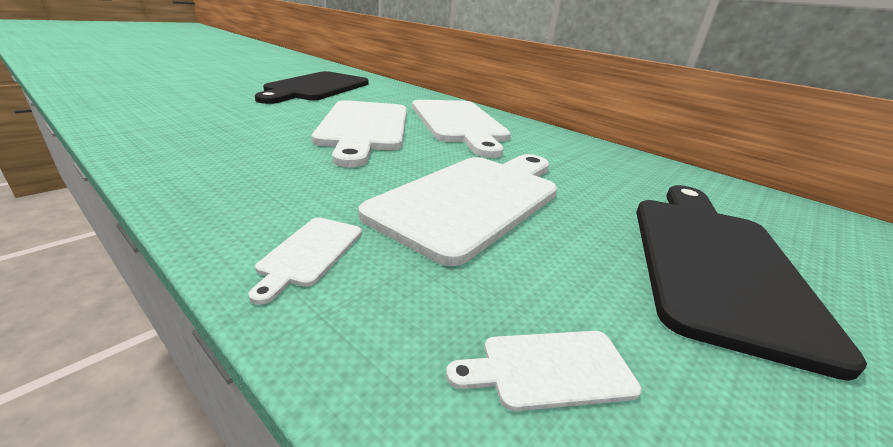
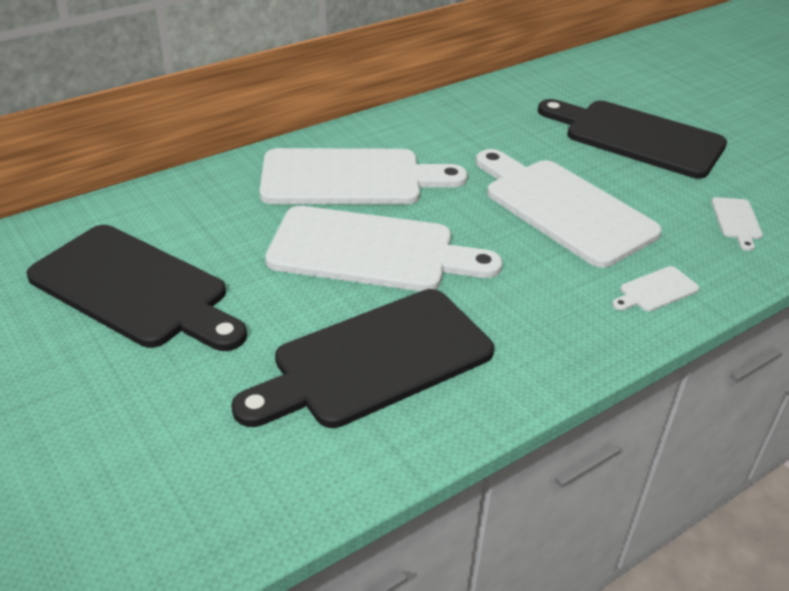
camera: 75 degrees left, 10 degrees up
white cutting board [248,218,362,305] -> white cutting board turned 120 degrees clockwise [612,266,699,312]
none -> black cutting board [231,289,494,428]

